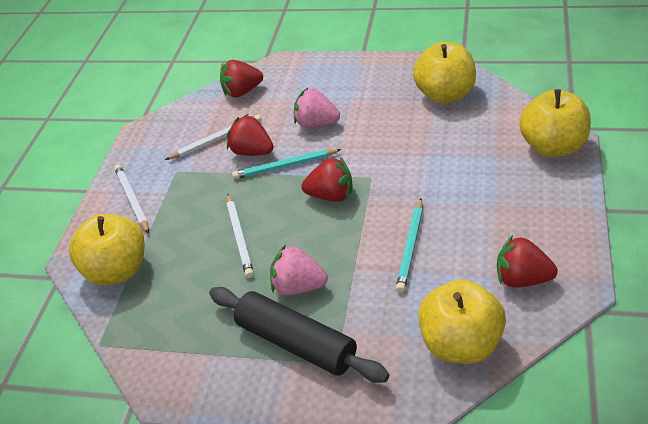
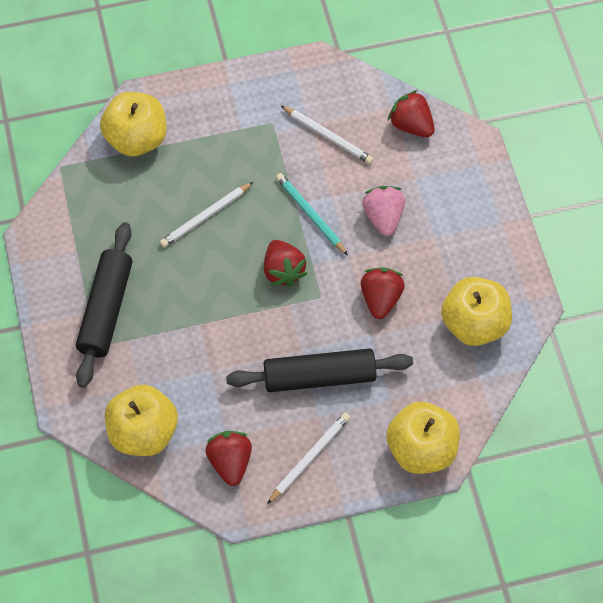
camera: 60 degrees right, 20 degrees up
white pencil [114,165,149,234] -> white pencil moved to [267,413,350,504]
red strawberry [227,114,273,156] -> red strawberry moved to [361,267,405,319]
pink strawberry [270,245,328,295] -> none
turquoise pencil [396,198,423,293] -> none
none -> black rolling pin [226,348,413,392]

